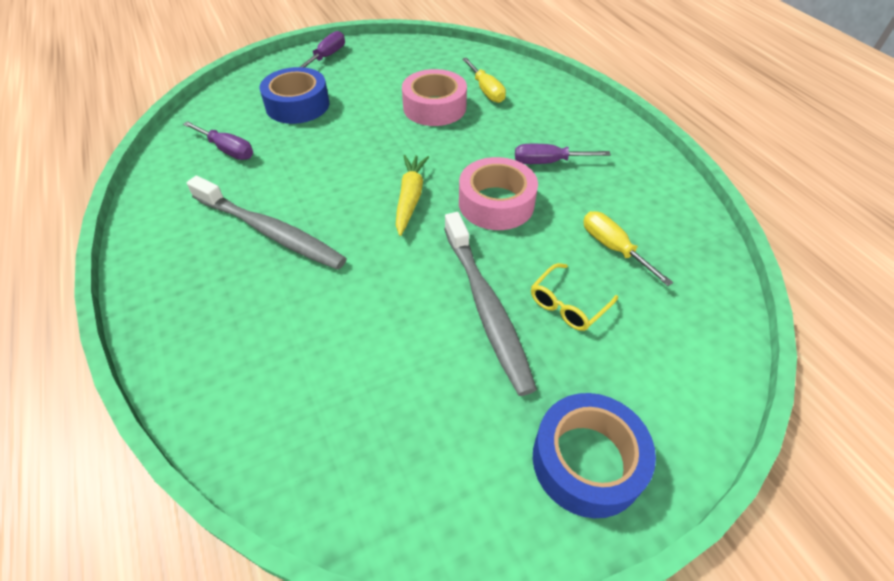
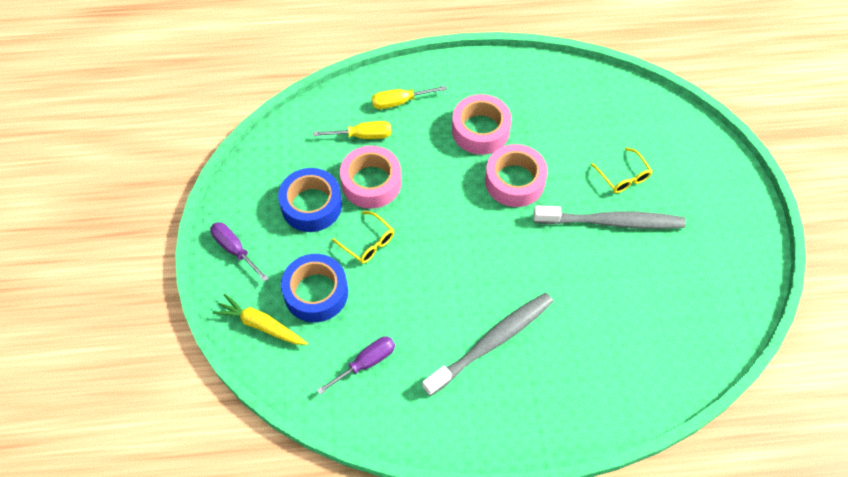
camera: 70 degrees left, 10 degrees up
yellow carrot [396,155,429,236] -> yellow carrot moved to [213,294,308,345]
purple screwdriver [515,144,611,164] -> pink tape [452,94,512,155]
blue tape [533,393,656,518] -> blue tape moved to [278,168,342,232]
yellow screwdriver [583,211,673,286] -> yellow screwdriver moved to [371,86,447,109]
none -> yellow glasses [332,211,394,264]

